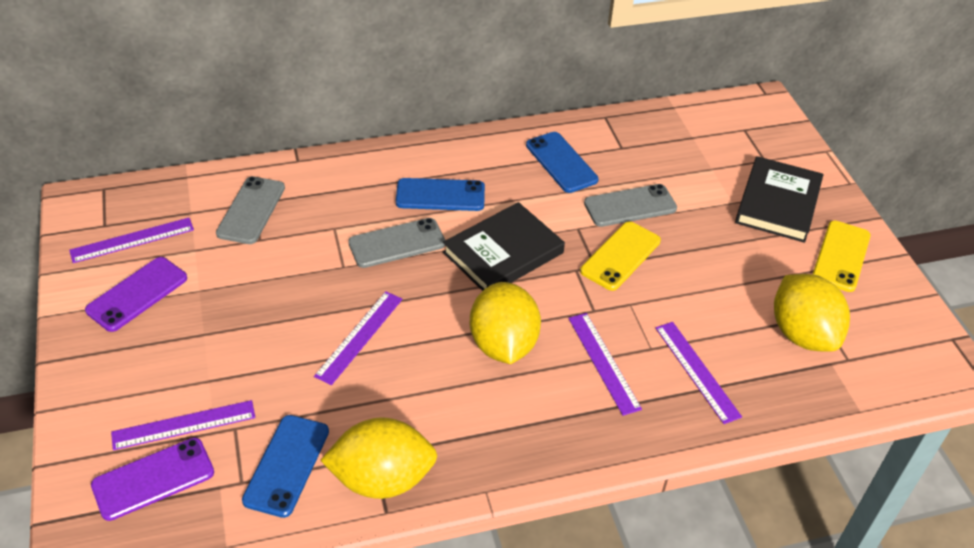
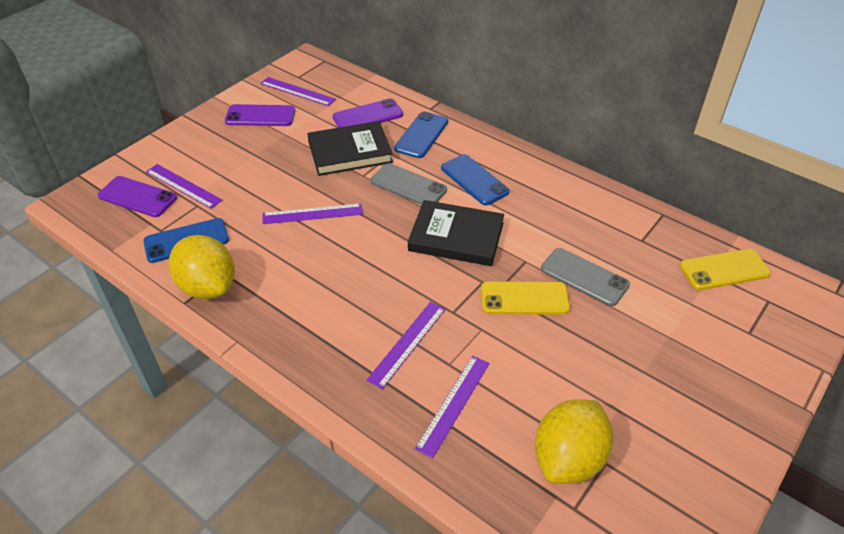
camera: 55 degrees right, 0 degrees up
grey phone [216,176,285,244] -> purple phone [332,98,403,128]
yellow lemon [470,282,541,364] -> none
blue phone [526,132,599,193] -> blue phone moved to [394,111,448,158]
black book [735,156,824,243] -> black book moved to [307,121,393,176]
yellow phone [812,221,871,292] -> yellow phone moved to [680,249,771,290]

